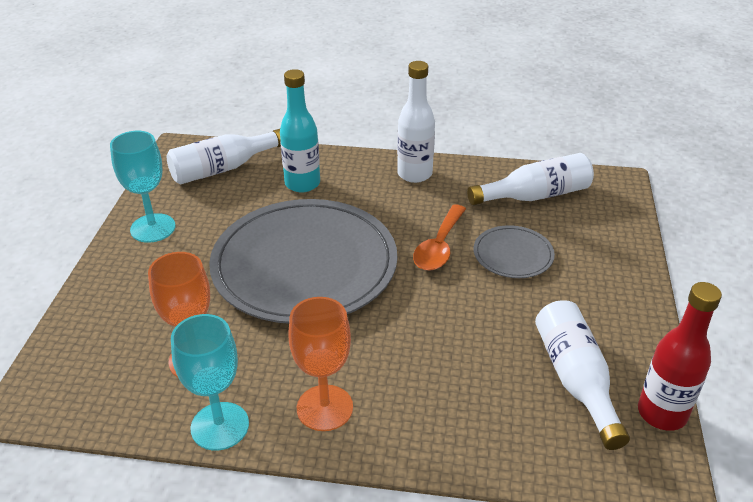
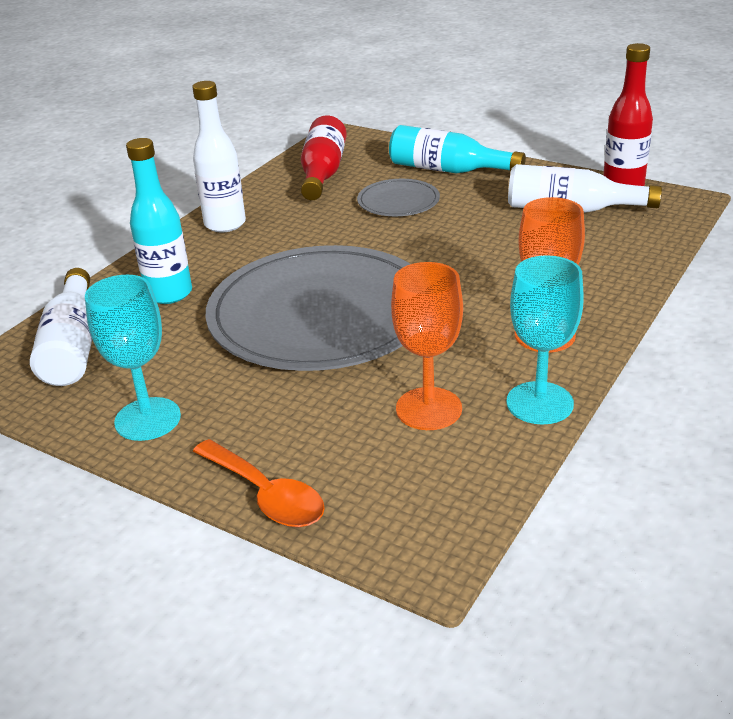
camera: 65 degrees left, 5 degrees down
orange spoon [413,205,466,271] -> orange spoon moved to [193,439,325,527]
white bottle [467,153,594,205] -> red bottle [301,116,347,200]
none -> turquoise bottle [389,125,526,173]

